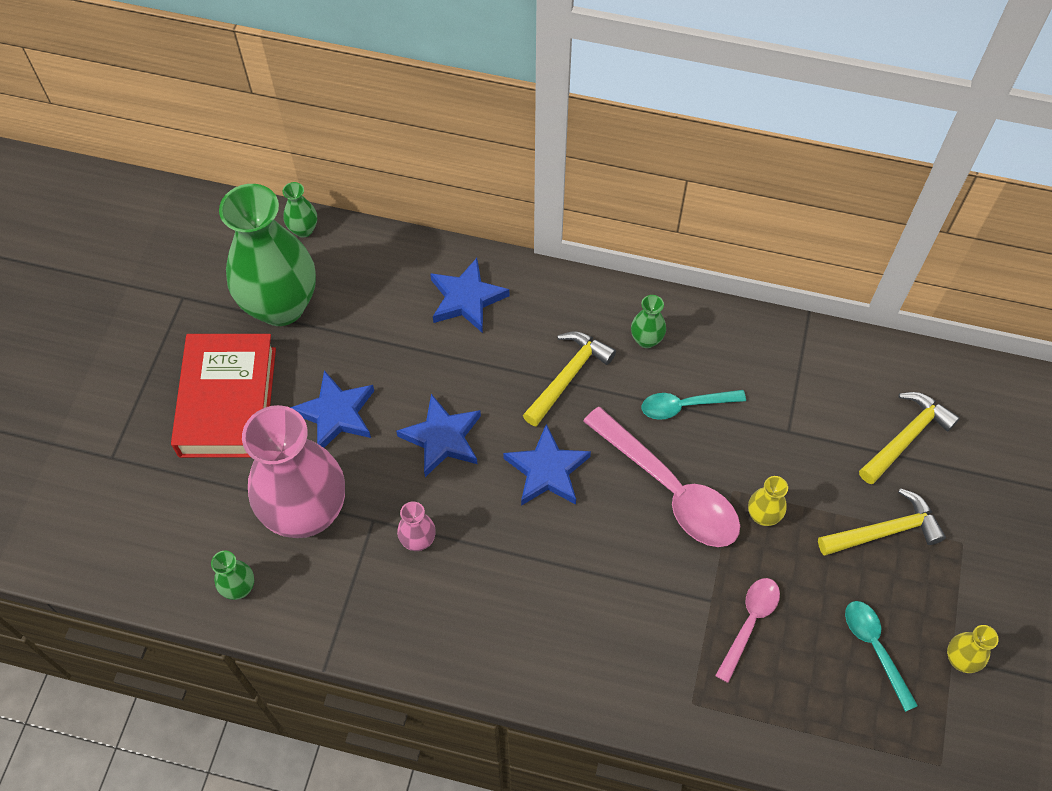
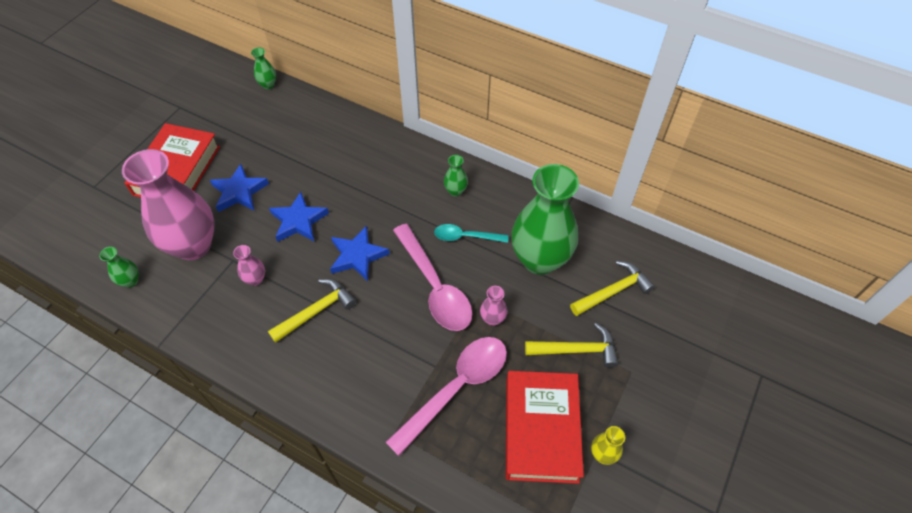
camera: 15 degrees right, 5 degrees down
green vase [219,184,316,326] -> green vase moved to [512,164,579,275]
blue star [430,258,509,333] -> none
yellow hammer [523,331,616,426] -> yellow hammer moved to [268,279,356,343]
pink spoon [715,578,780,683] -> pink spoon [385,337,507,456], size x1.79
yellow vase [748,476,788,526] -> pink vase [480,286,507,326]
turquoise spoon [845,601,918,712] -> red book [506,371,584,484]

